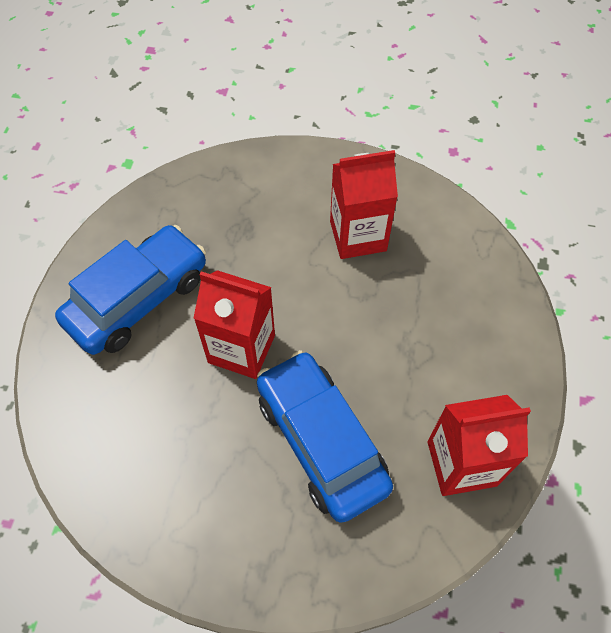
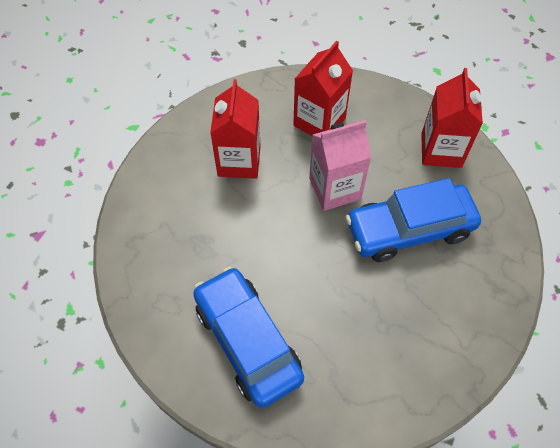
camera: 75 degrees left, 0 degrees up
red carton [194,270,275,379] -> red carton moved to [293,40,353,136]
none -> pink carton [309,120,371,211]

